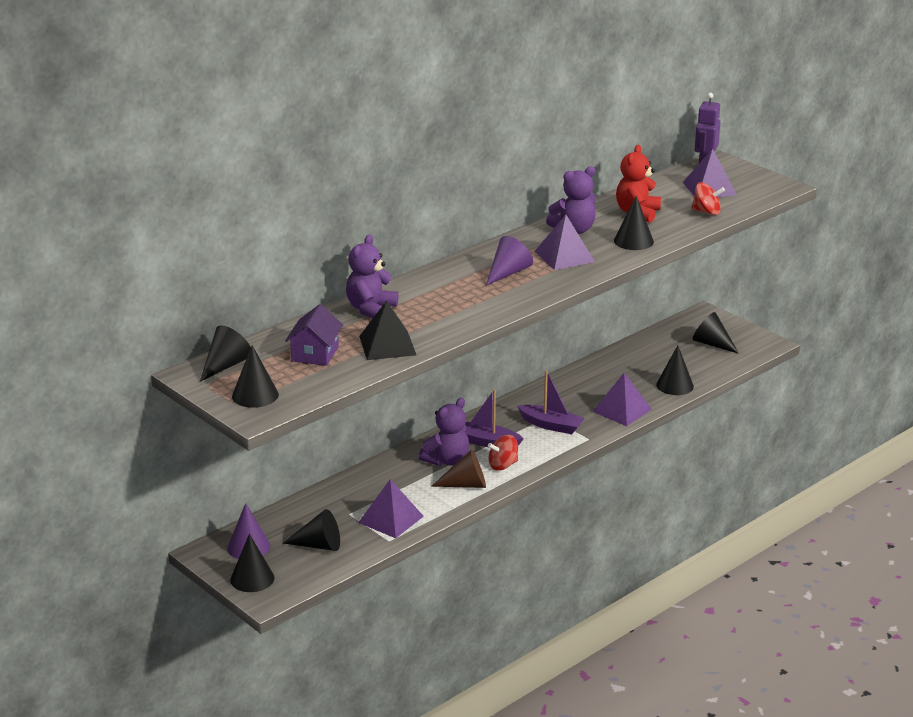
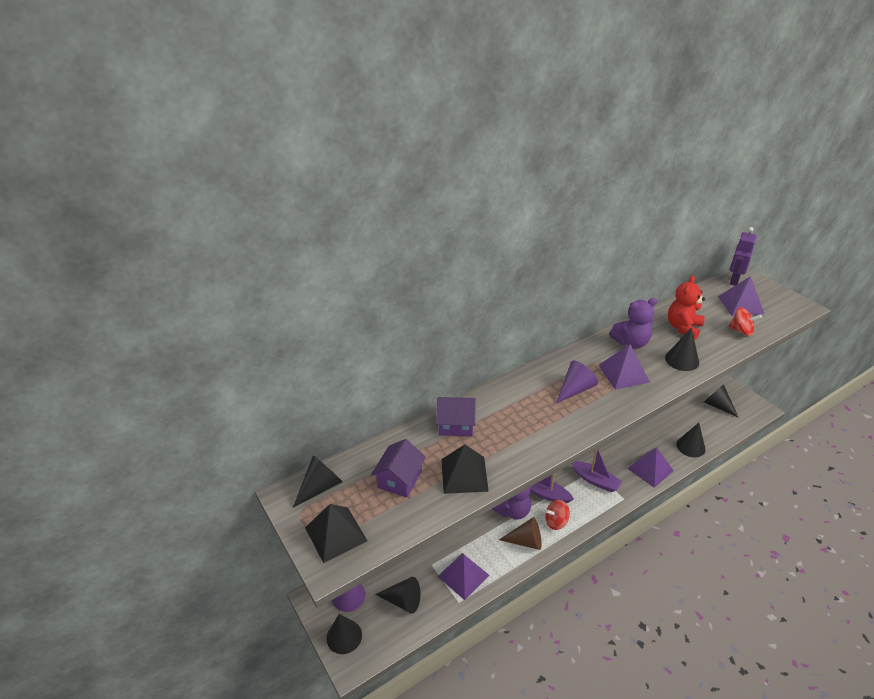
camera: 10 degrees right, 10 degrees up
black cone [232,345,279,408] -> black pyramid [305,504,368,563]
purple teddy bear [346,235,398,318] -> purple house [436,397,476,436]

